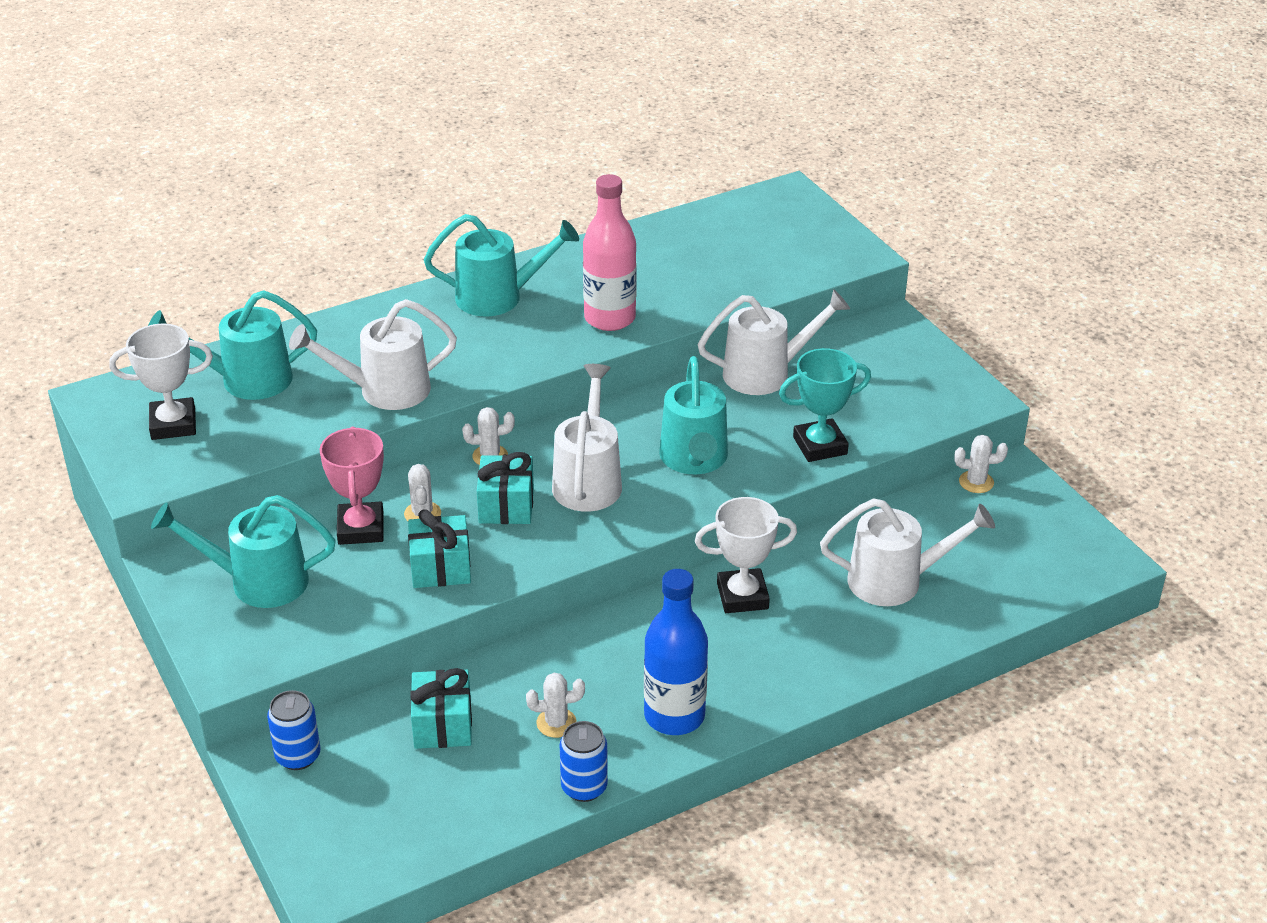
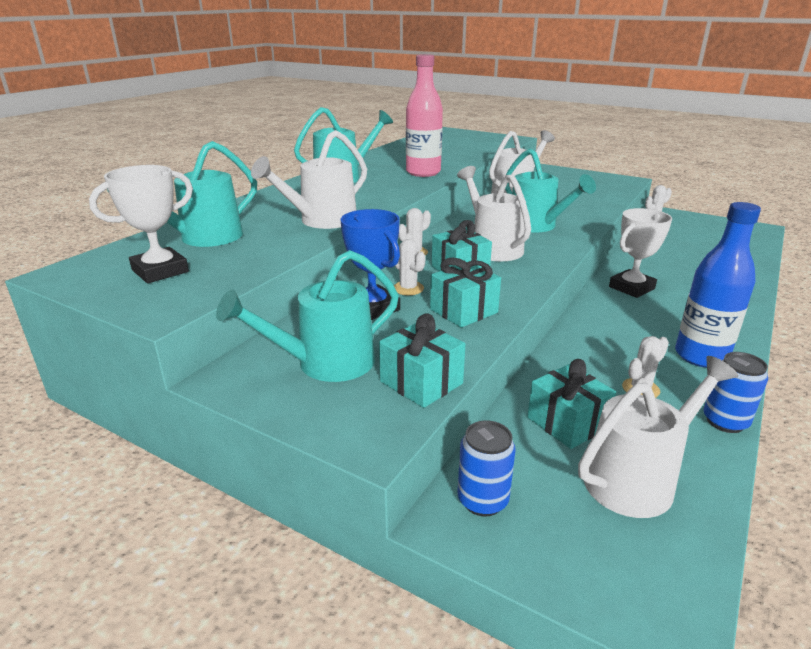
camera: 30 degrees left, 10 degrees down
pink trophy [319,426,384,545] -> blue trophy [341,209,400,320]
turquoise trophy [779,348,871,462] -> none
white watering can [820,498,995,606] -> white watering can moved to [578,356,738,518]
none -> turquoise gift [379,313,466,408]

